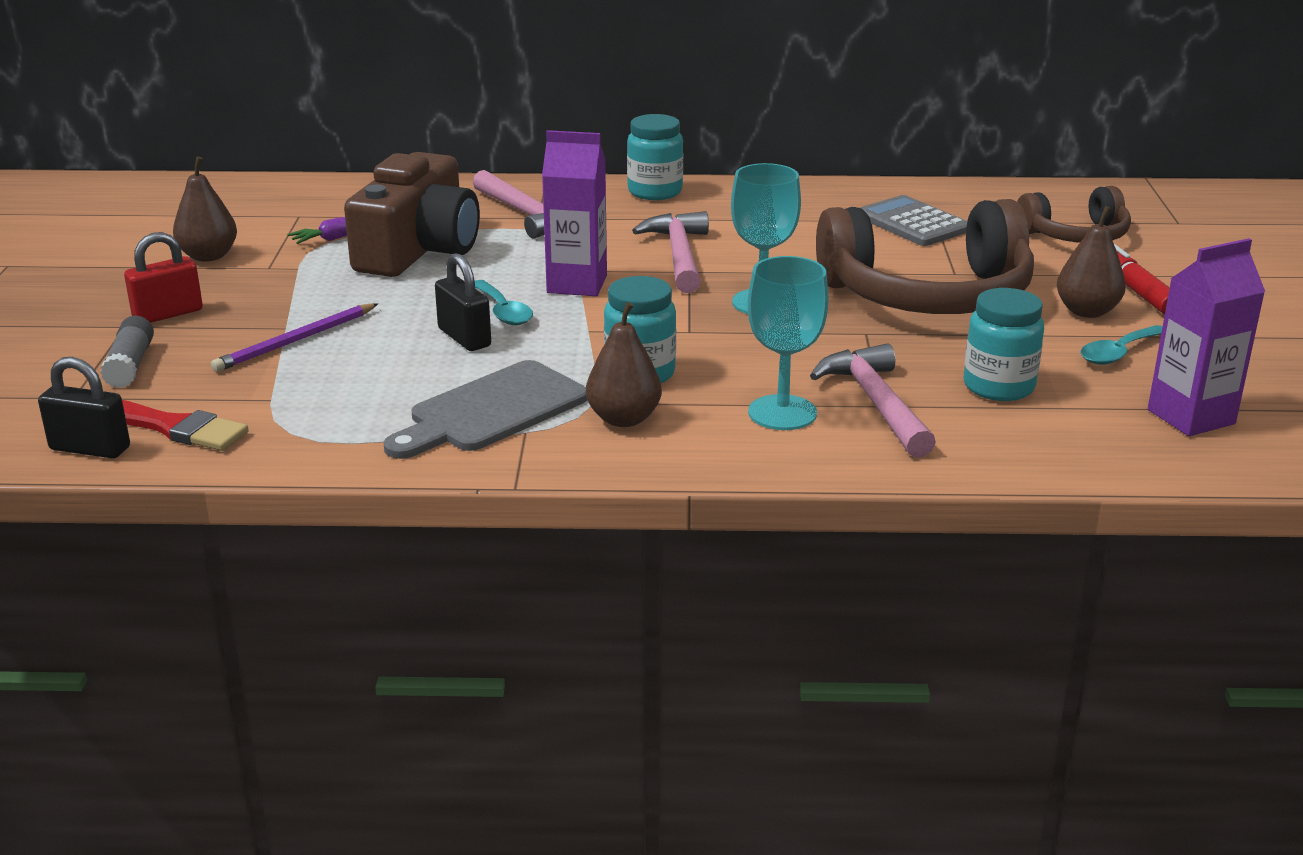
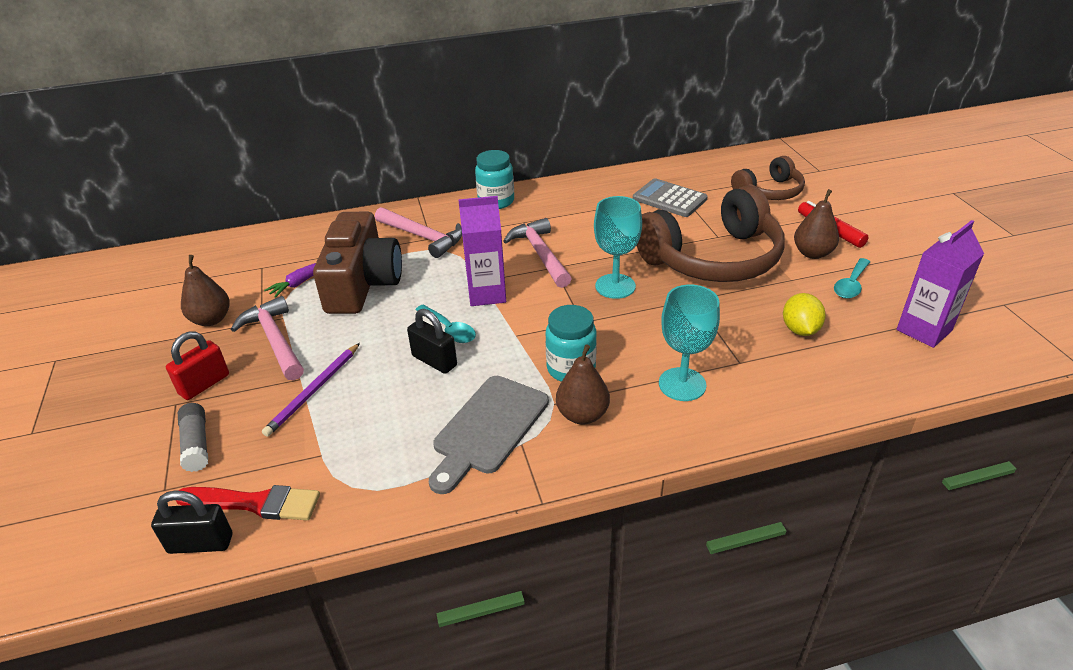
camera: 15 degrees left, 10 degrees up
pink hammer [810,344,936,458] -> pink hammer moved to [231,296,304,381]
turquoise jar [964,288,1044,401] -> yellow lemon [783,293,826,336]

